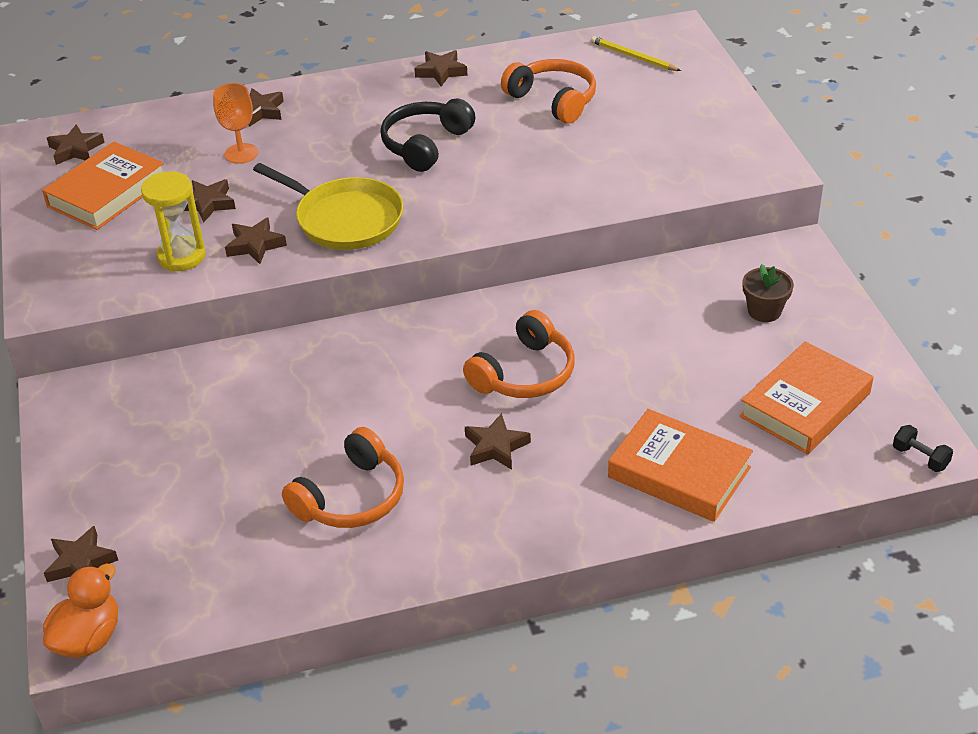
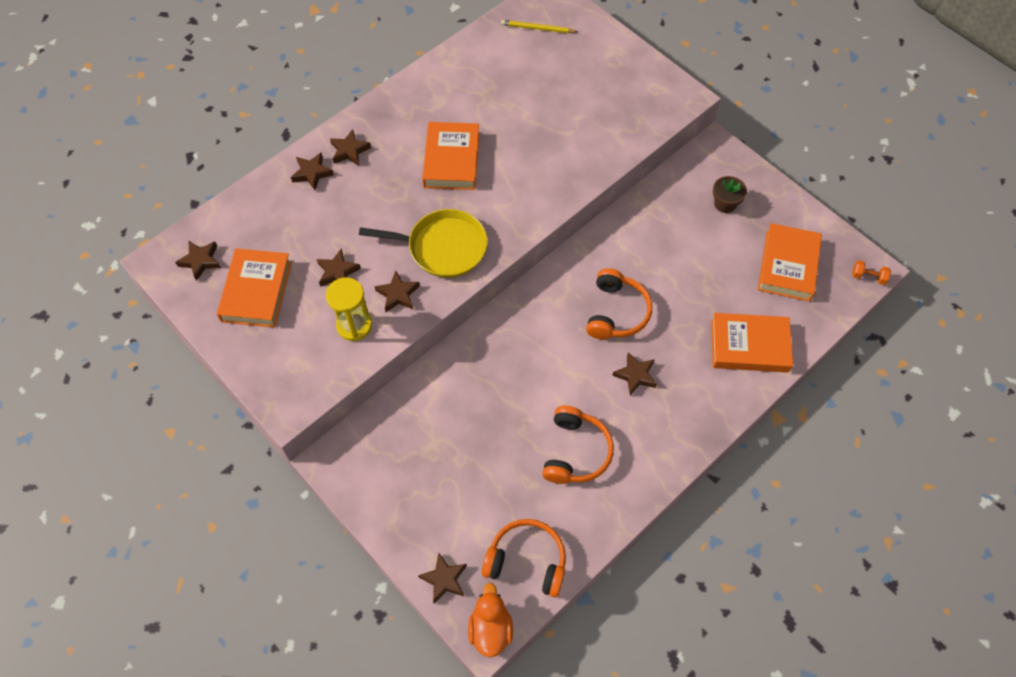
camera: 30 degrees left, 20 degrees up
orange goblet [213,83,258,164] -> none
black headphones [381,98,475,172] -> orange book [422,122,479,190]
brown star [414,50,468,86] -> brown star moved to [330,129,371,166]
orange headphones [501,59,596,124] -> orange headphones moved to [482,519,566,597]
black dumbbell [893,425,953,472] -> orange dumbbell [852,260,891,285]

